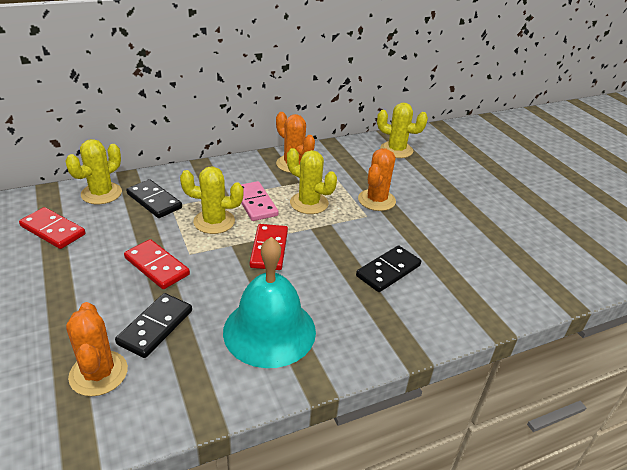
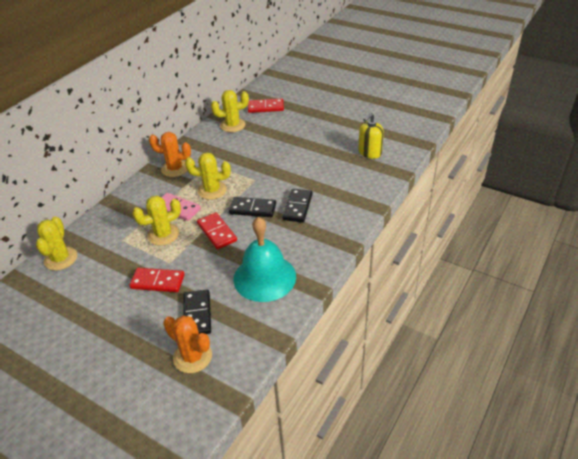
camera: 30 degrees left, 5 degrees up
red domino [19,207,85,249] -> red domino moved to [248,98,284,113]
black domino [126,179,182,218] -> black domino moved to [229,197,276,217]
orange cactus [358,148,396,211] -> none
none -> yellow soap dispenser [358,113,384,159]

